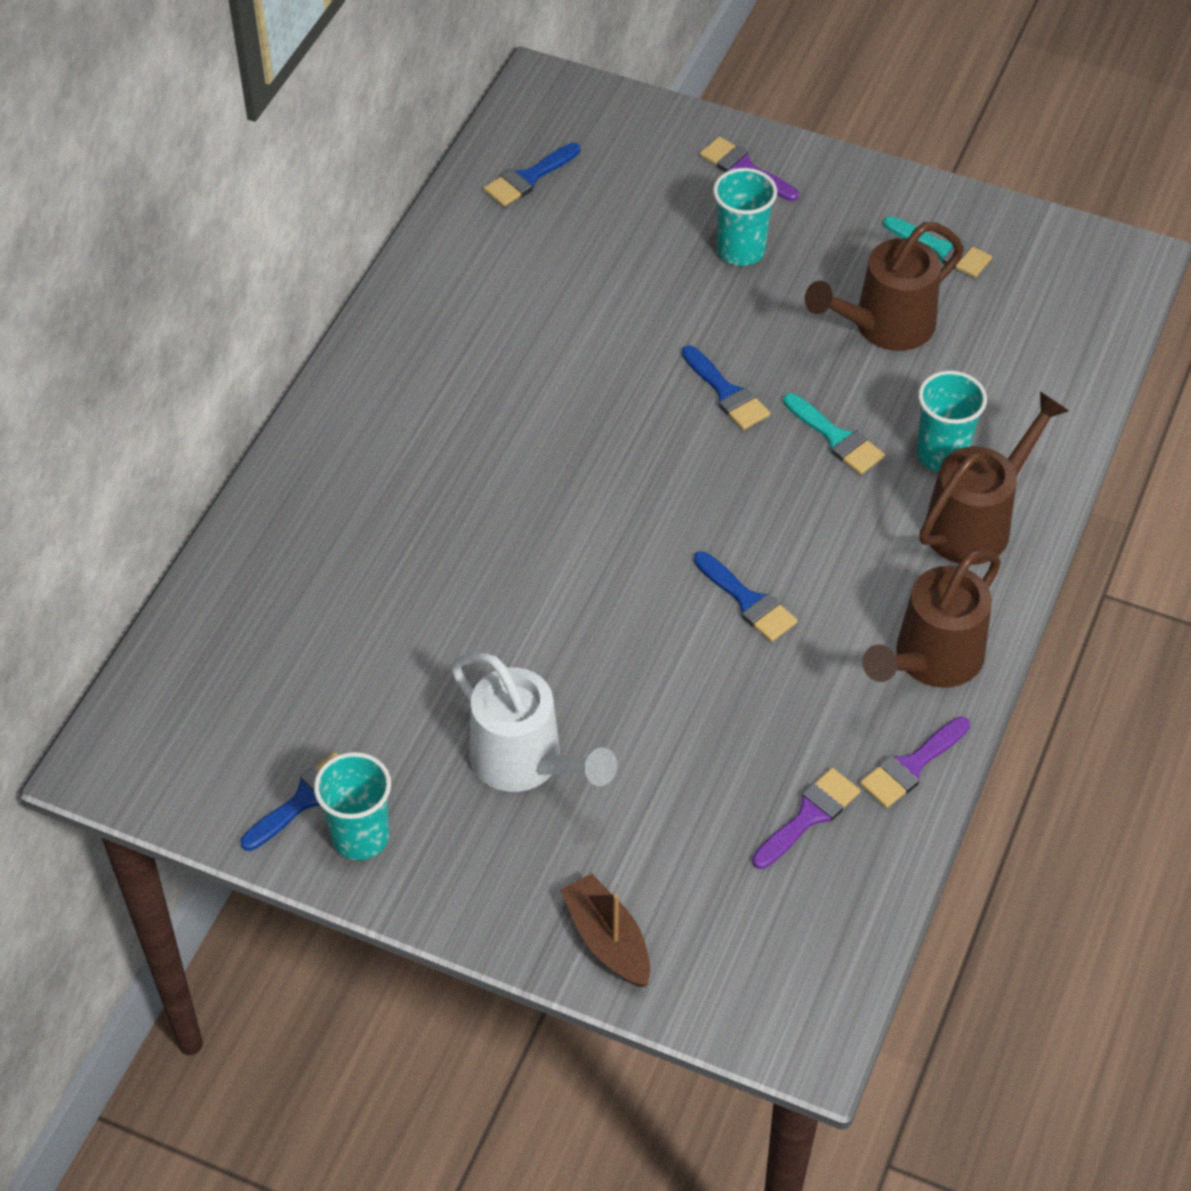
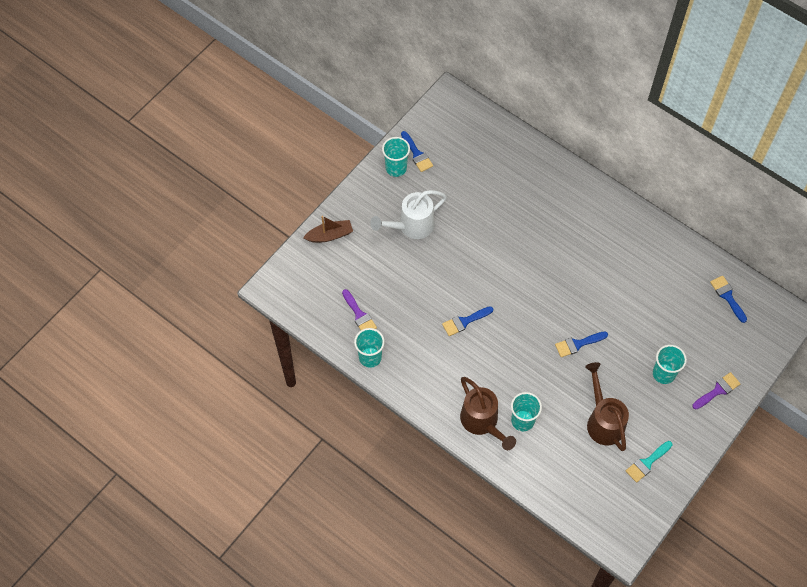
camera: 105 degrees right, 10 degrees up
turquoise brush [783,393,885,475] -> none
purple brush [860,716,970,808] -> turquoise cup [354,328,385,368]
brown watering can [862,548,1001,688] -> none

